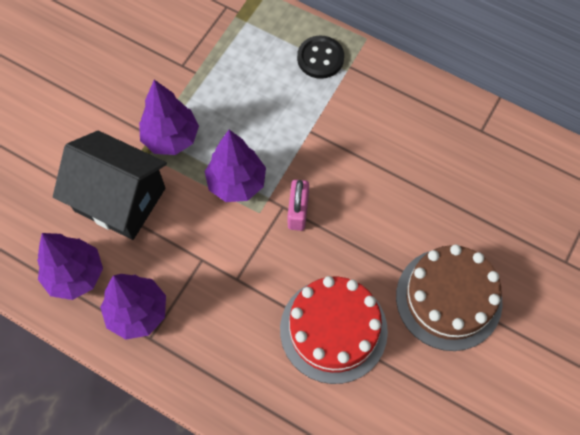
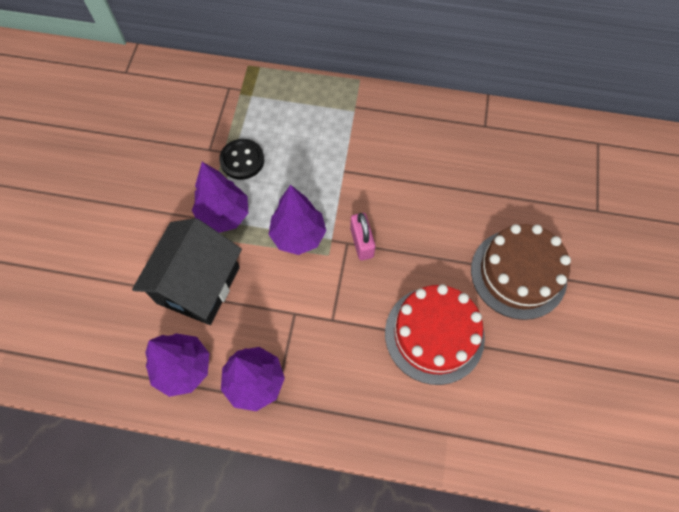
camera: 20 degrees left, 0 degrees up
black house [53,131,167,240] -> black house turned 75 degrees counterclockwise [132,218,242,325]
black button [297,35,344,79] -> black button moved to [219,139,264,180]

